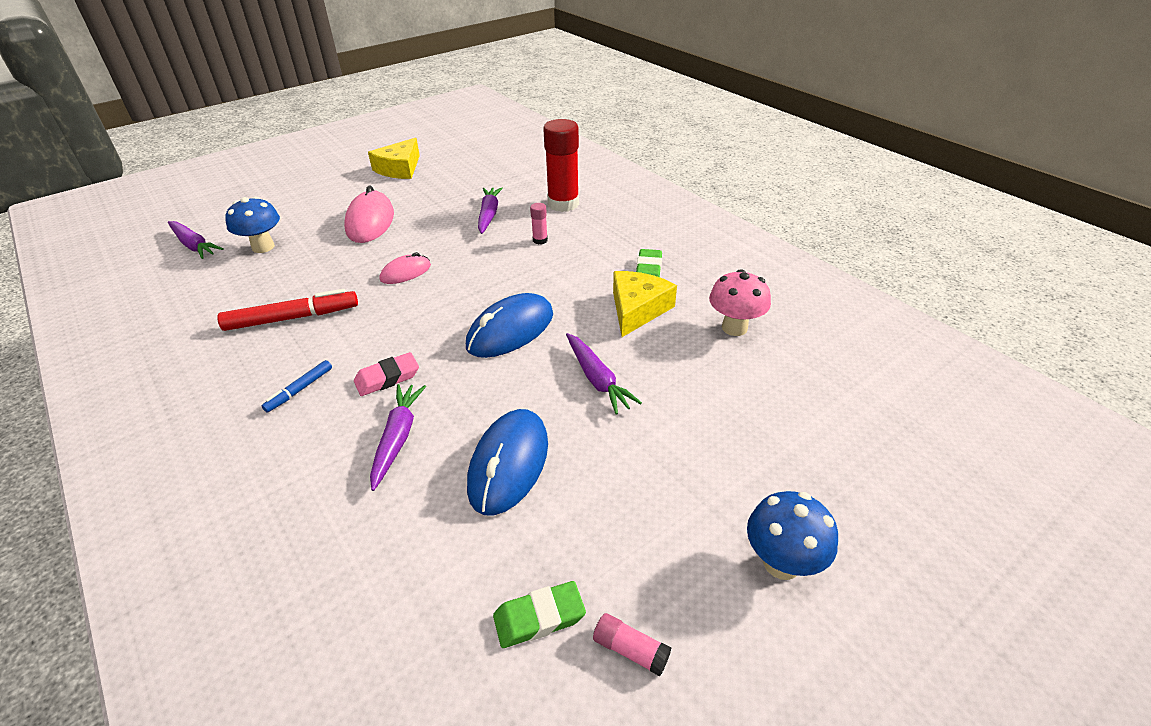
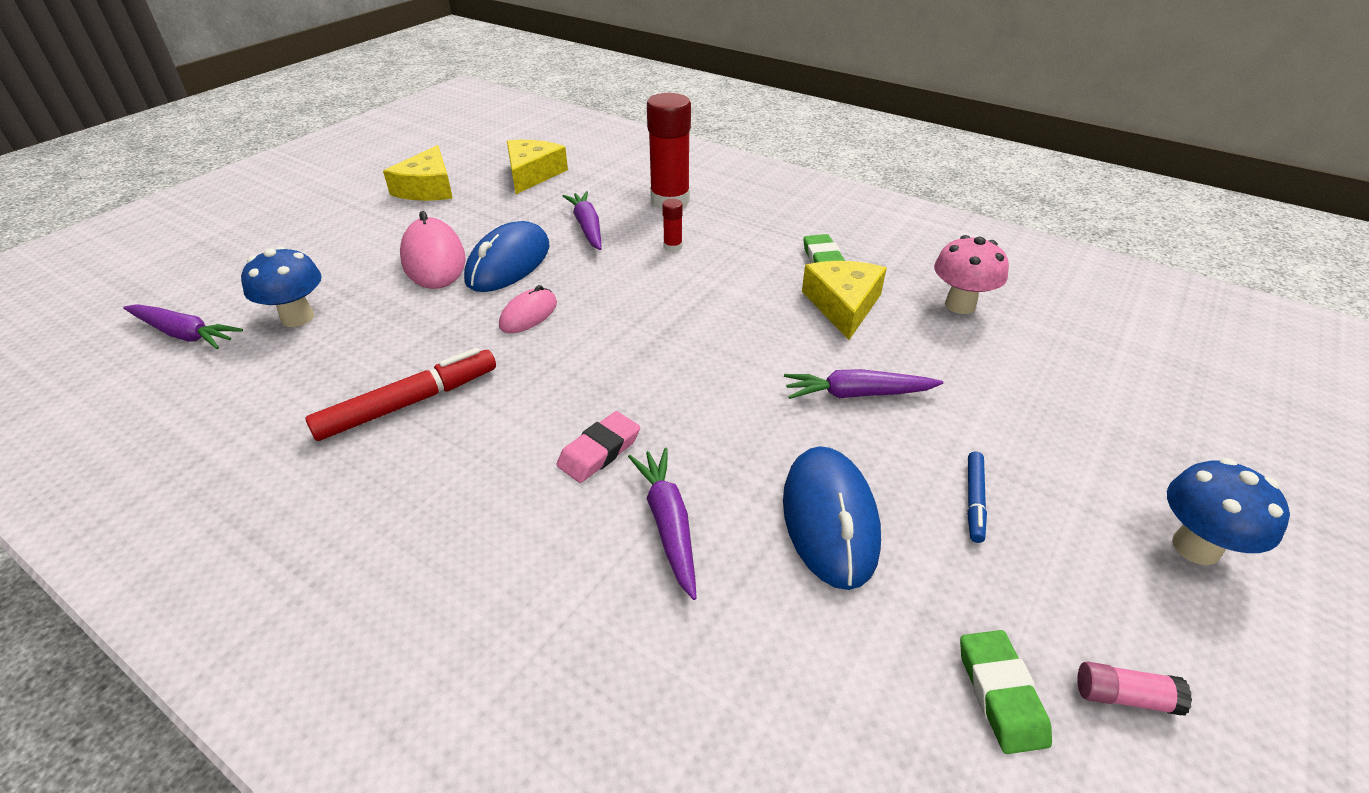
camera: 20 degrees left, 0 degrees up
blue marker [262,360,332,413] -> blue marker moved to [967,451,987,543]
blue mouse [466,293,553,358] -> blue mouse moved to [464,221,549,292]
green eraser [493,581,586,648] -> green eraser turned 60 degrees counterclockwise [960,630,1052,754]
pink glue stick [530,203,548,245] -> red glue stick [662,199,683,252]
purple carrot [566,333,642,414] -> purple carrot turned 135 degrees clockwise [784,369,943,399]
none -> yellow cheese [507,140,568,194]

